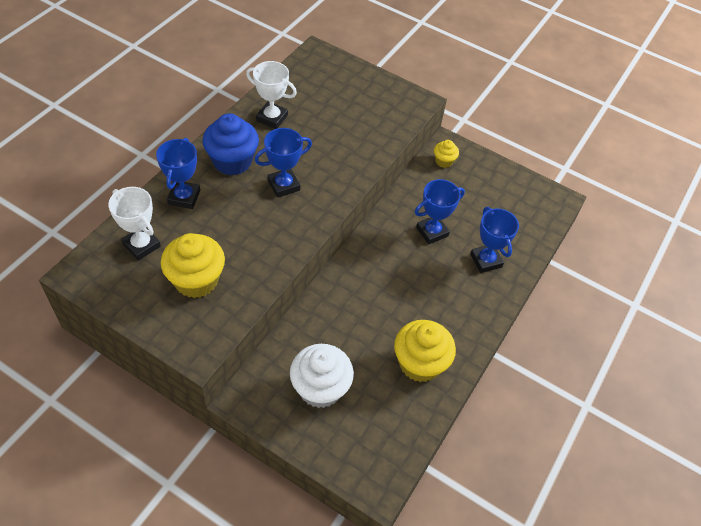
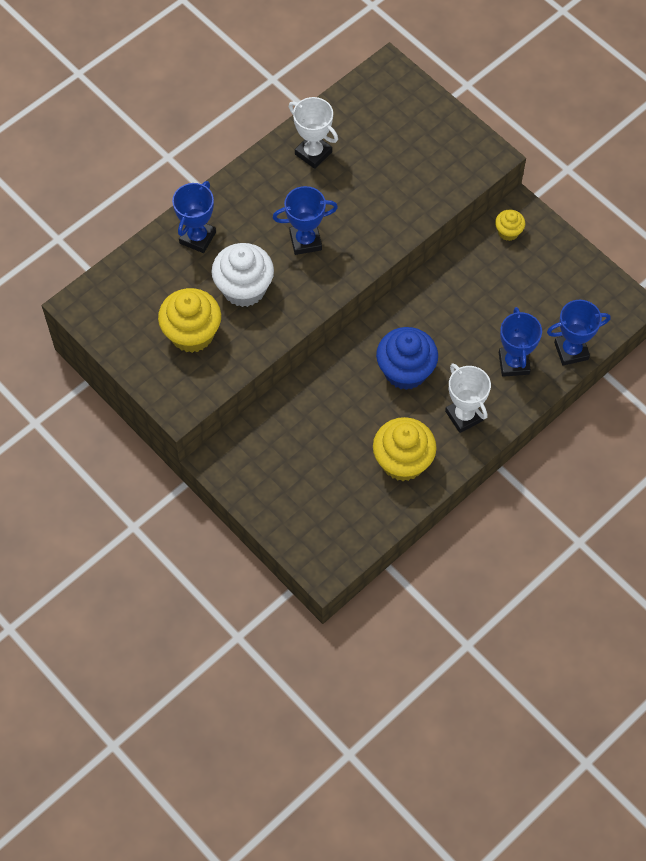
camera: 20 degrees right, 10 degrees up
white trophy [108,187,161,261] -> white trophy moved to [445,363,491,433]
blue cupcake [203,113,259,176] -> blue cupcake moved to [376,327,438,390]
white cupcake [290,344,354,408] -> white cupcake moved to [212,243,274,307]
blue trophy [415,179,465,244] -> blue trophy moved to [547,300,611,366]

